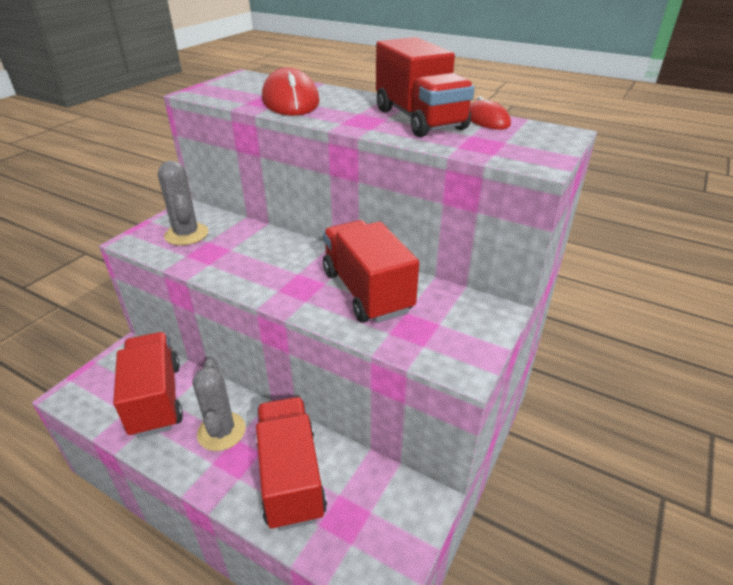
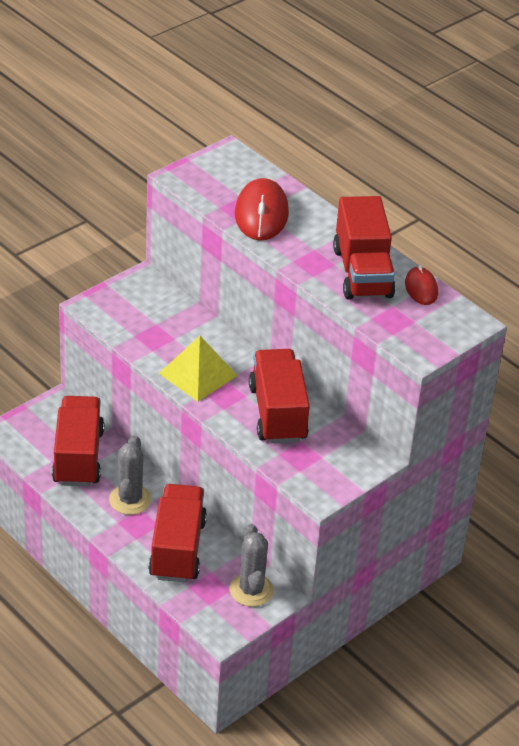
camera: 15 degrees right, 5 degrees up
grey cactus [158,161,208,245] -> grey cactus moved to [230,524,274,607]
none -> yellow pyramid [159,336,238,402]

